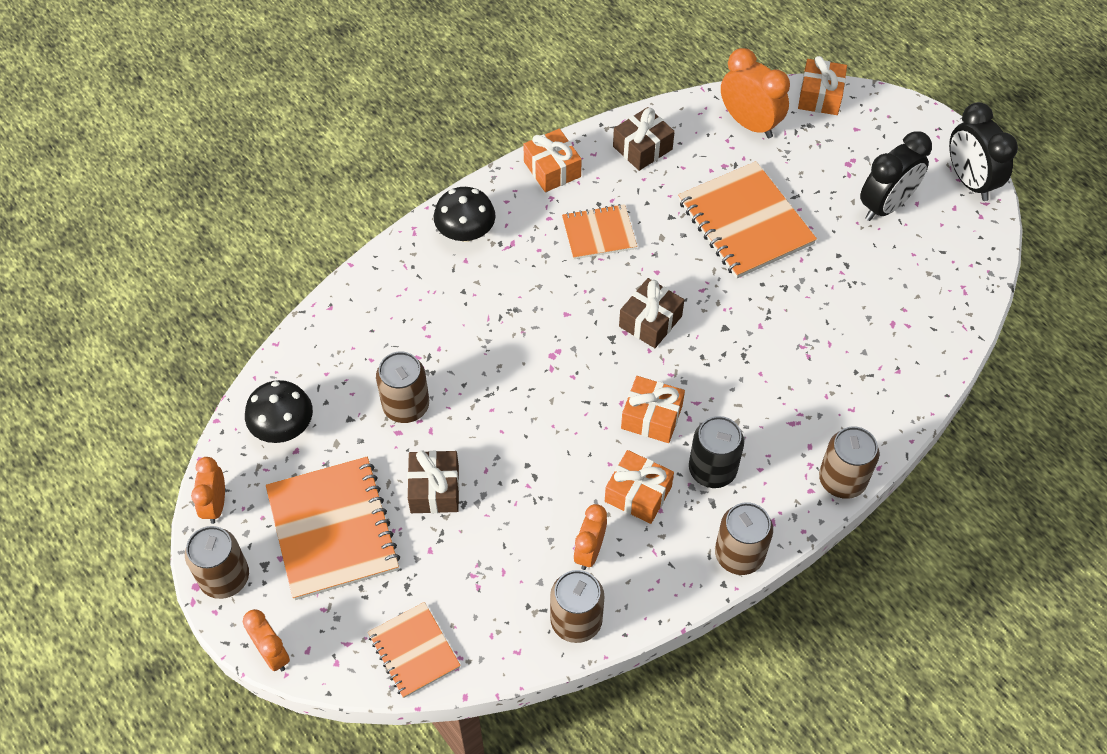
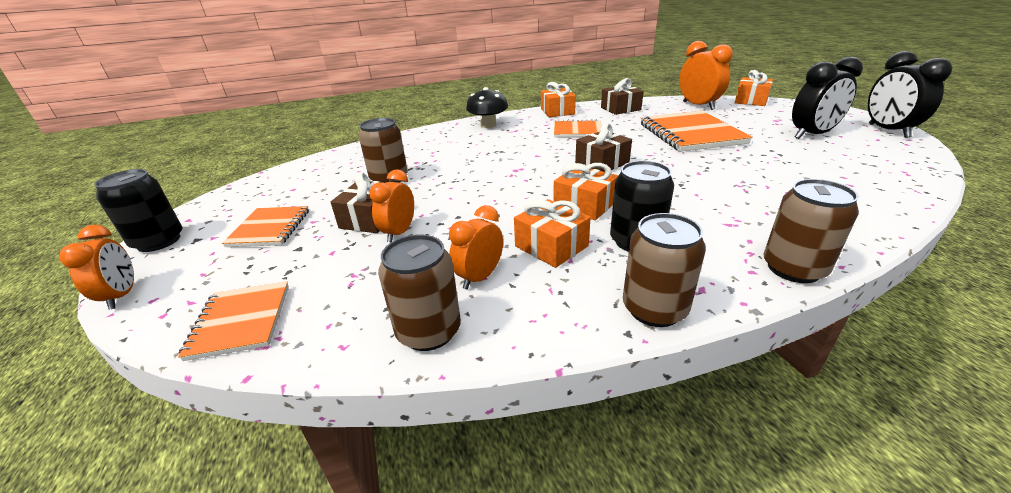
camera: 20 degrees right, 25 degrees down
brown can [185,526,249,599] -> black can [94,169,182,252]
orange clock [191,457,225,524] -> orange clock moved to [369,170,414,242]
black mushroom [245,380,313,443] -> none
orange notebook [266,457,400,600] -> orange notebook [222,206,309,247], size x0.58

